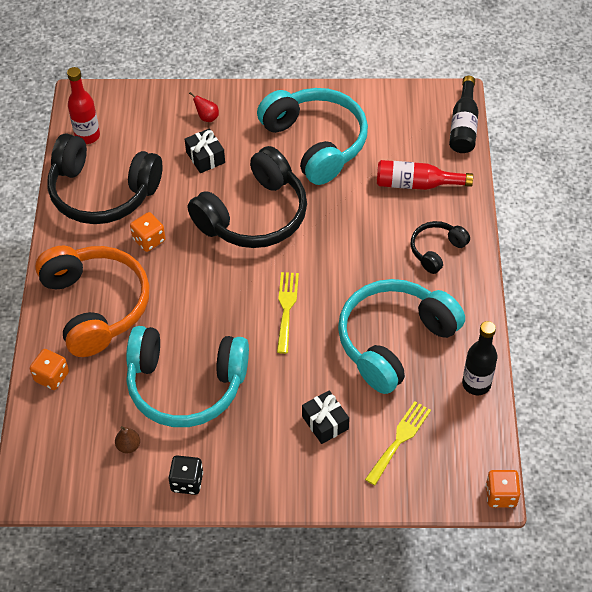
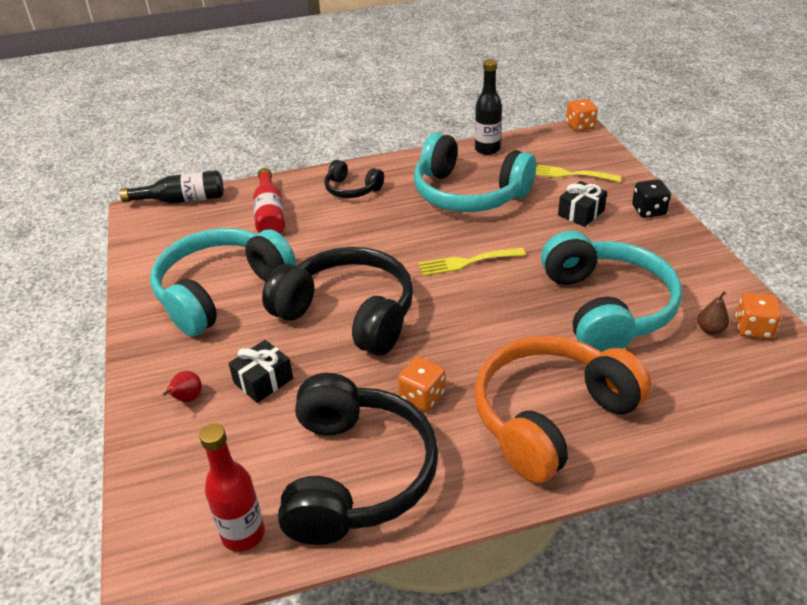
camera: 105 degrees left, 15 degrees down
orange dice [30,349,69,390] -> orange dice moved to [736,292,781,339]
black dice [168,455,203,495] -> black dice moved to [632,179,671,218]

